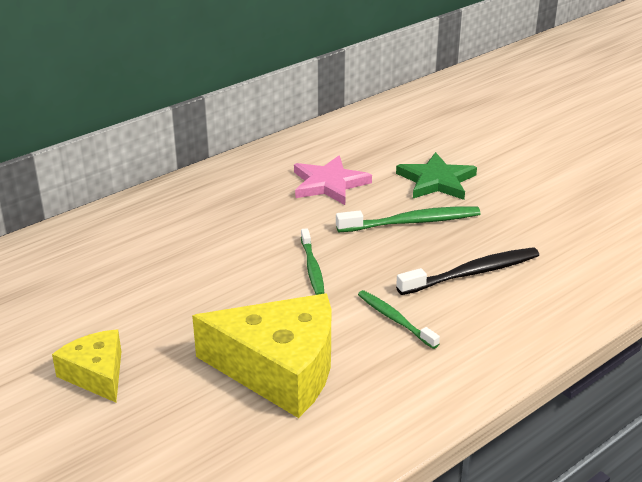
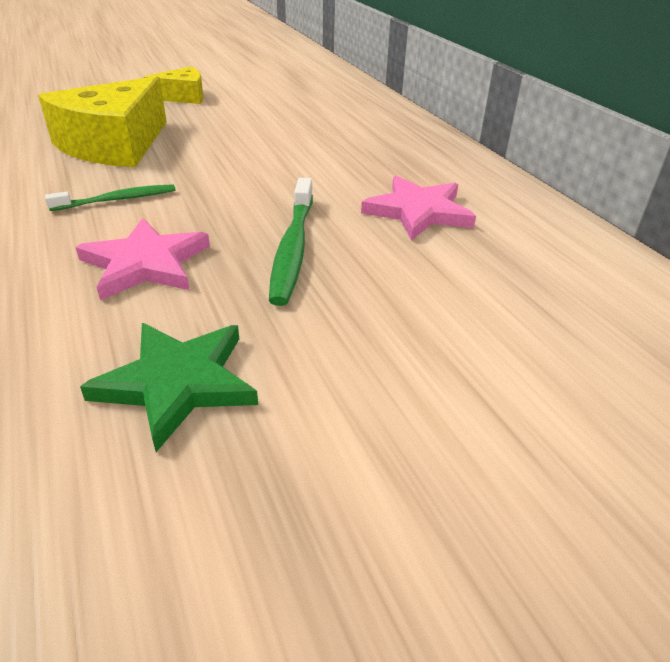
camera: 105 degrees right, 5 degrees up
green toothbrush [301,228,324,295] -> none
green star [396,152,477,200] -> green star moved to [80,323,258,452]
black toothbrush [396,247,539,295] -> pink star [76,218,210,301]

